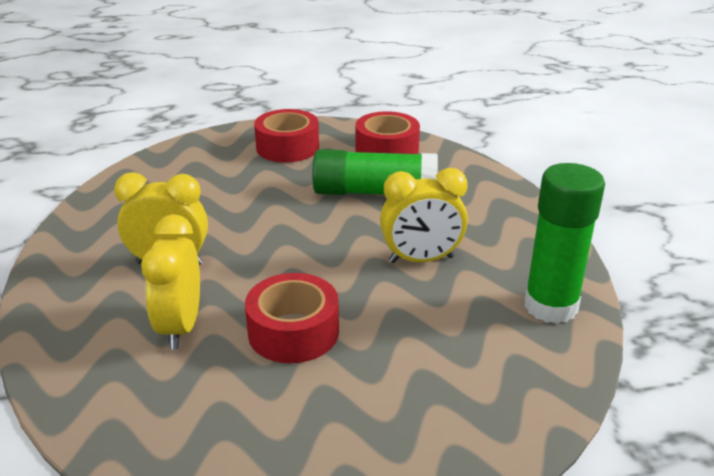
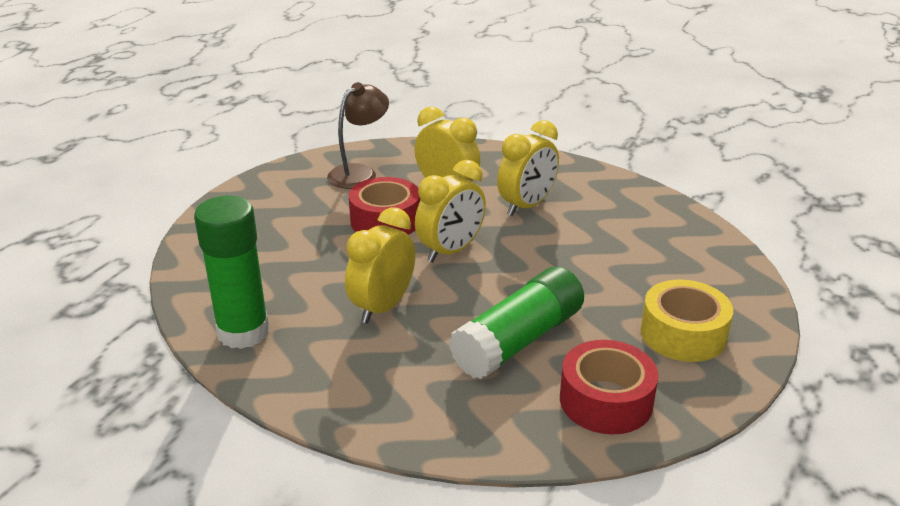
camera: 130 degrees right, 0 degrees up
red tape [254,109,319,163] -> yellow tape [641,280,733,362]
none -> brown lamp [327,82,389,189]
none -> yellow clock [415,160,486,262]

